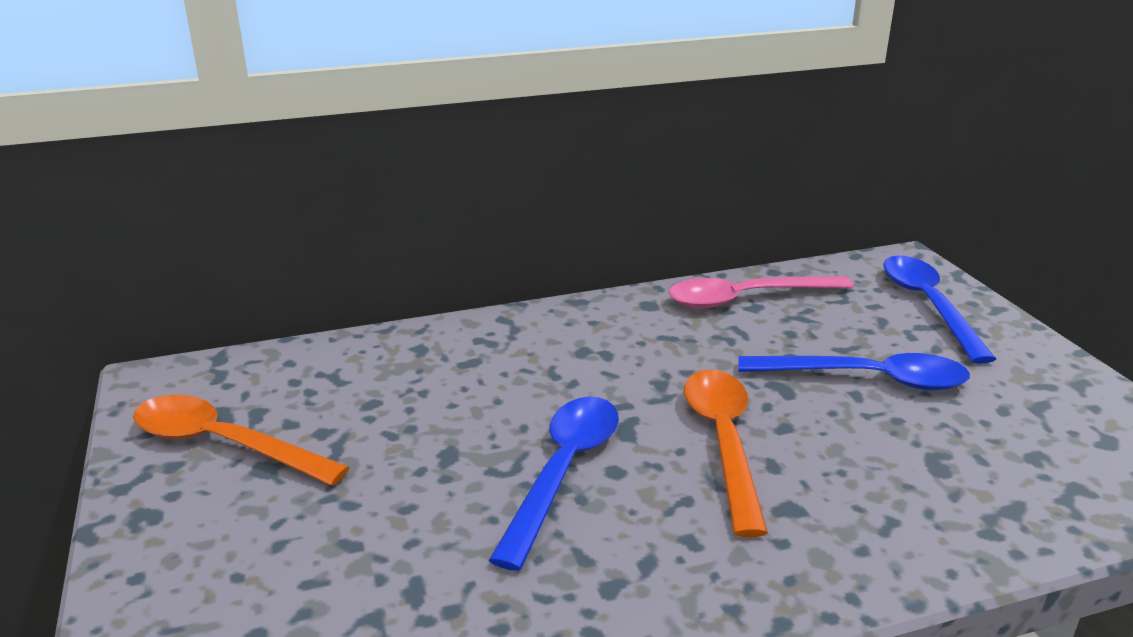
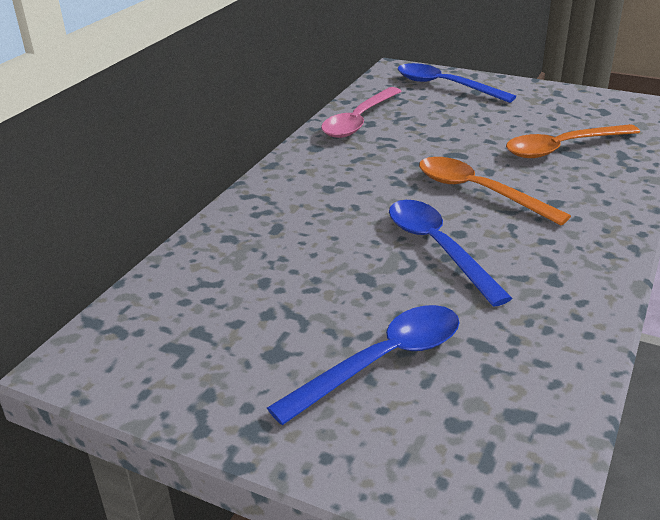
camera: 45 degrees left, 5 degrees up
orange spoon [133,395,350,486] -> orange spoon moved to [506,124,640,158]
blue spoon [739,353,970,390] -> blue spoon moved to [267,305,460,425]

